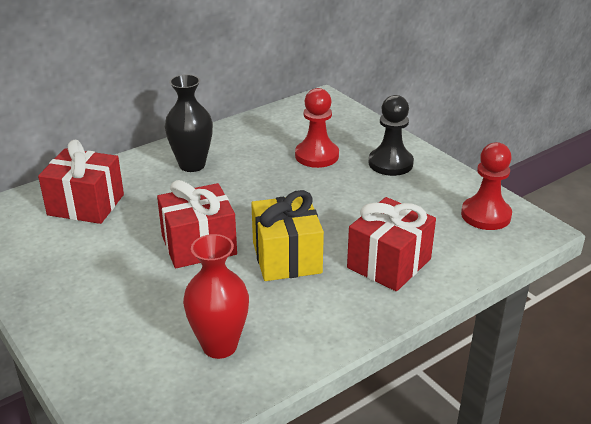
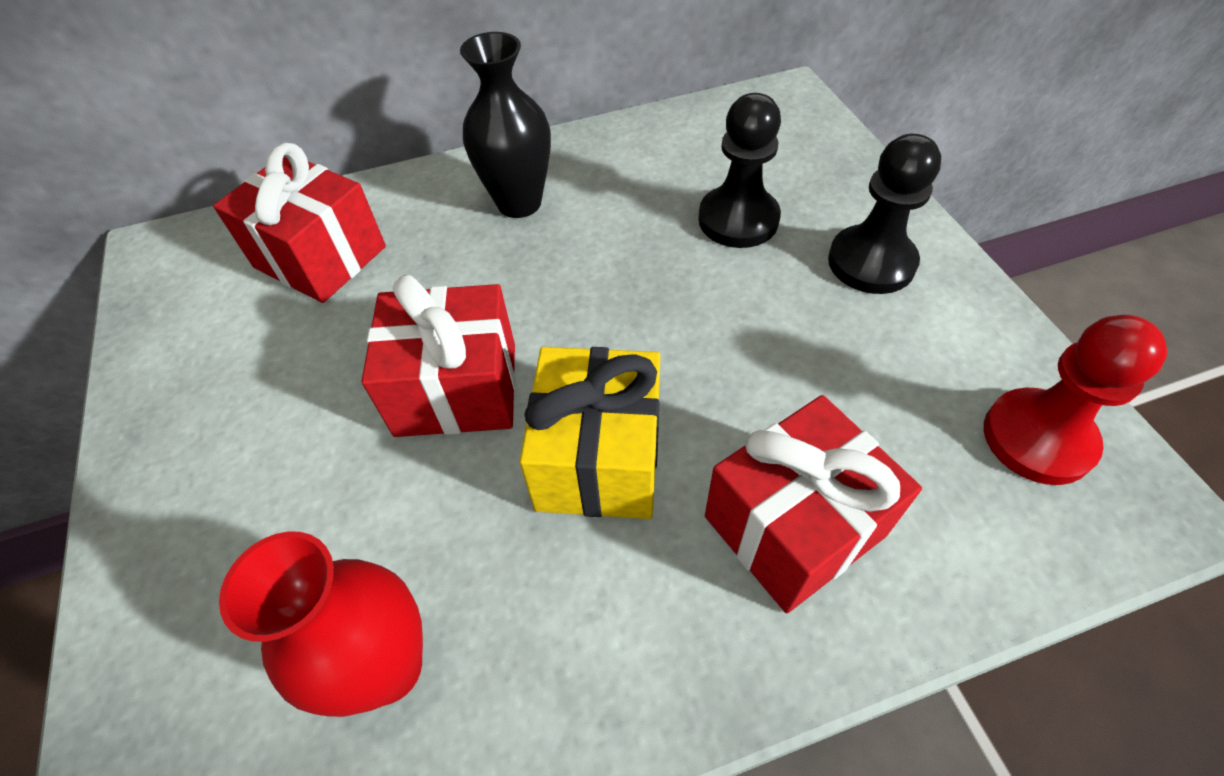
camera: 20 degrees right, 20 degrees up
red pawn [295,88,339,168] -> black pawn [698,93,781,248]

